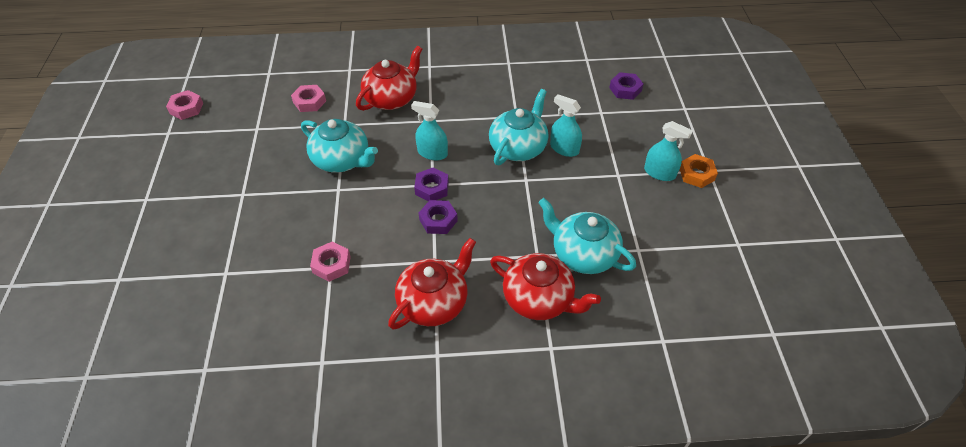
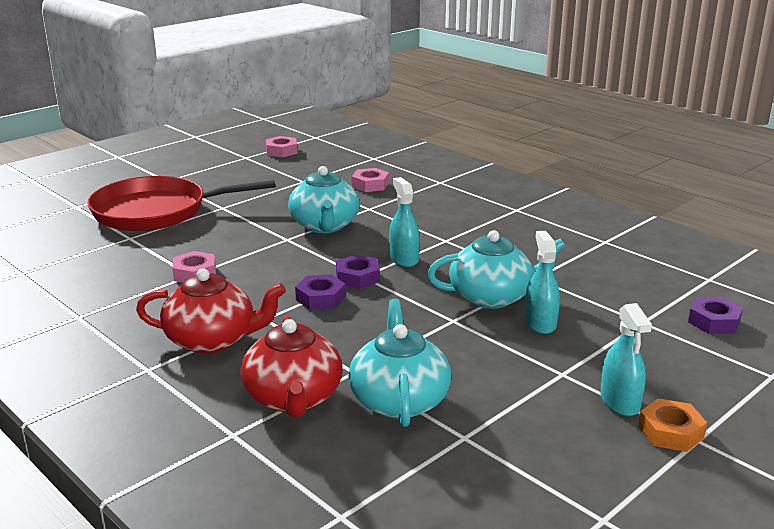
camera: 50 degrees right, 25 degrees down
red teapot [356,46,422,111] -> none
none -> red pan [88,176,275,231]

